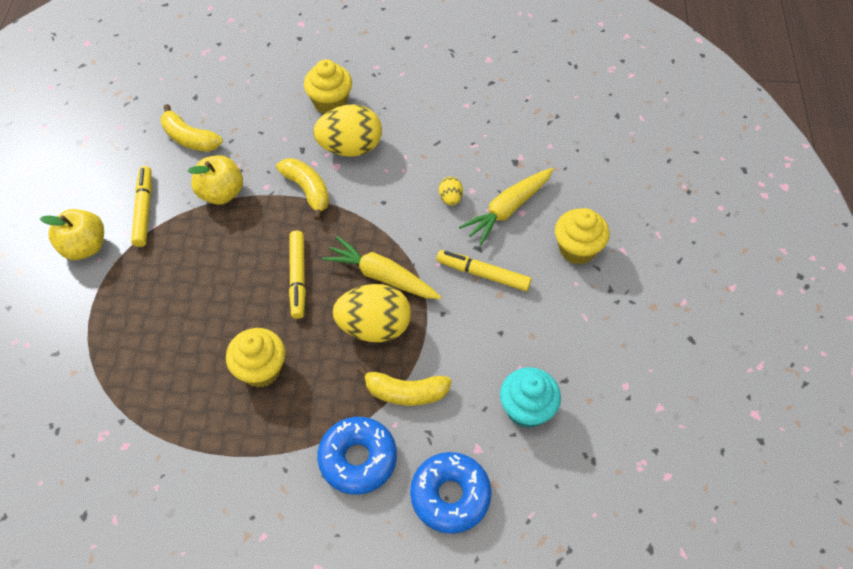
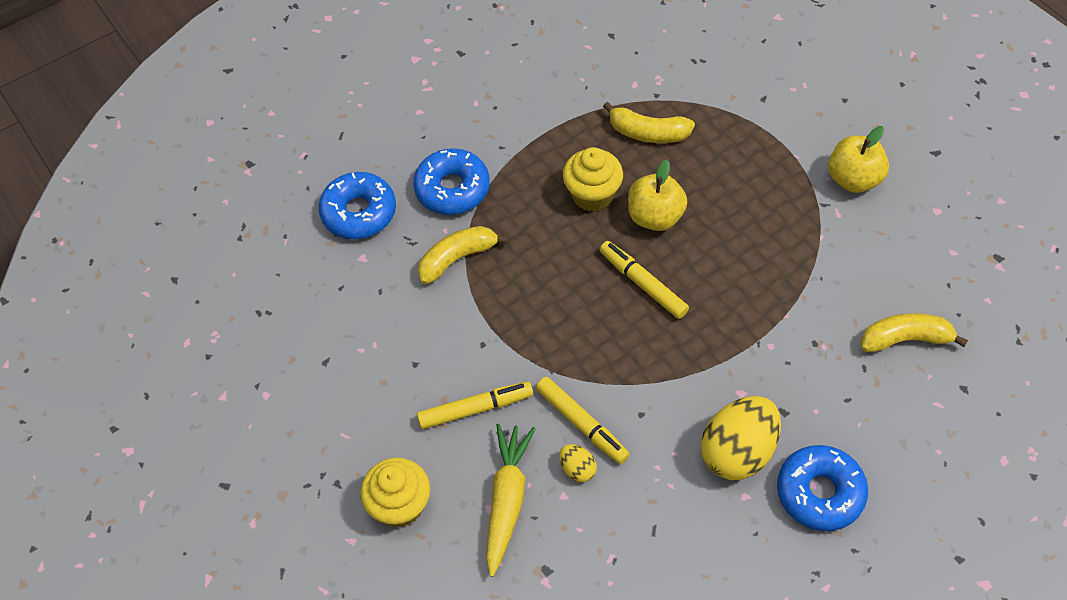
camera: 145 degrees right, 0 degrees up
yellow marker [131,166,152,247] -> yellow marker moved to [536,377,630,464]
yellow apple [188,155,243,205] -> yellow apple moved to [628,159,688,231]
yellow banana [276,158,329,220] -> yellow banana moved to [603,102,695,143]
yellow cupcake [304,59,352,114] -> blue donut [777,445,868,531]
yellow carrot [322,236,441,299] -> none
yellow egg [332,284,411,342] -> none
turquoise cupcake [500,367,561,428] -> none

